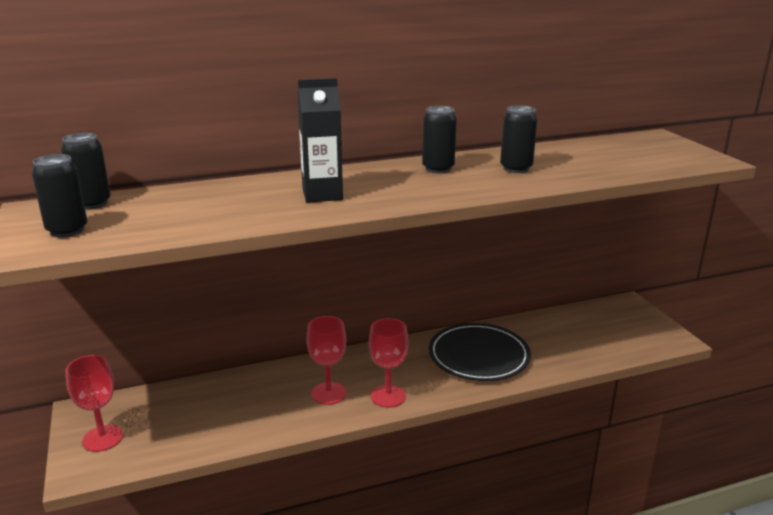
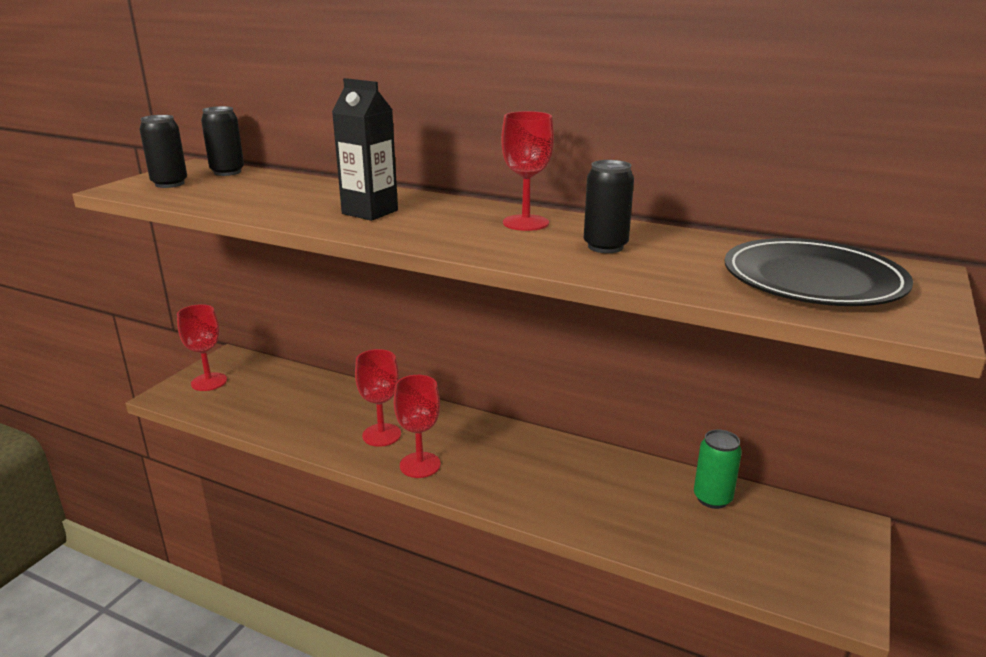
camera: 45 degrees right, 0 degrees up
black can [422,106,457,173] -> red goblet [501,111,554,231]
black plate [429,323,531,381] -> black plate moved to [724,238,913,306]
none -> green can [694,429,742,509]

